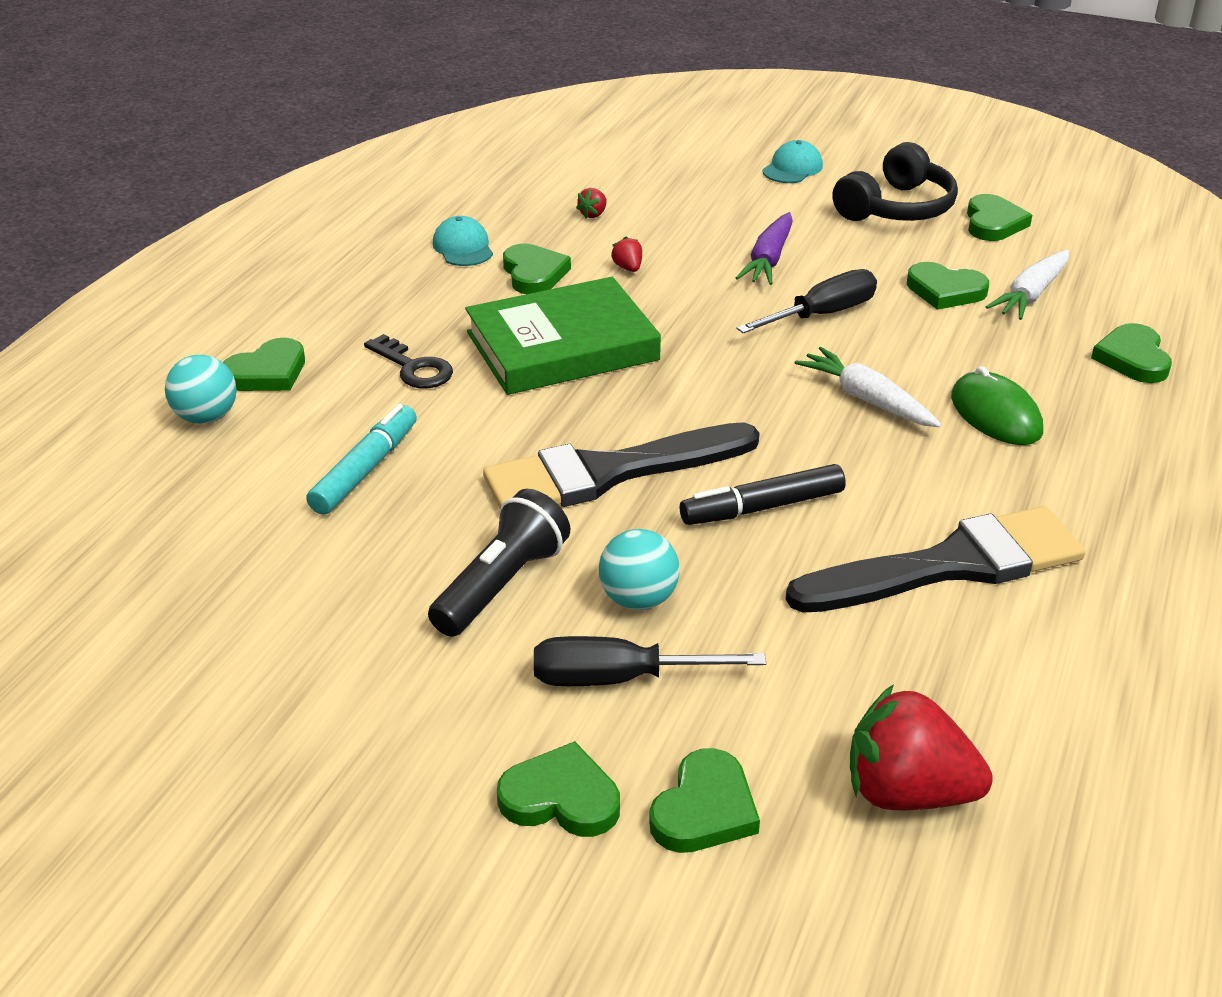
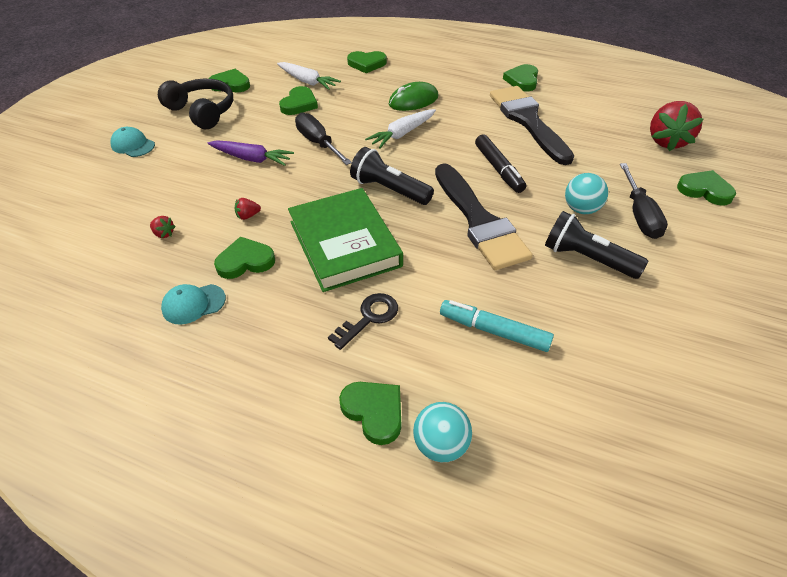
camera: 90 degrees left, 10 degrees up
green heart [497,741,620,837] -> green heart moved to [503,64,538,91]
none -> black flashlight [350,147,434,205]

